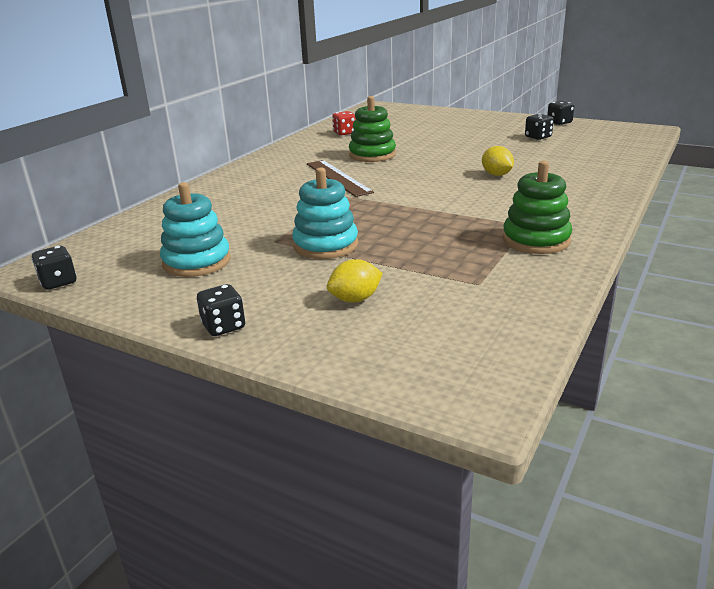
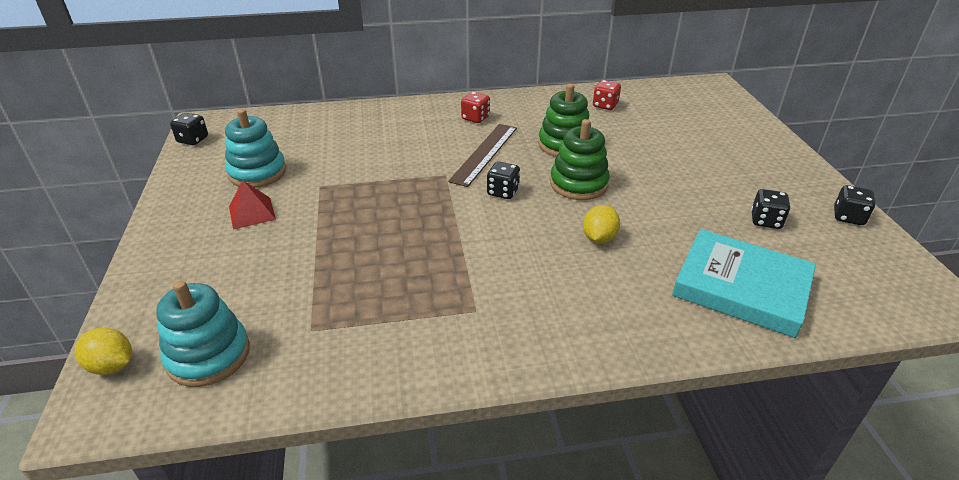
camera: 50 degrees right, 10 degrees up
black dice [197,284,245,336] -> black dice moved to [487,162,520,199]
turquoise stacking toy [292,167,358,259] -> turquoise stacking toy moved to [156,281,250,387]
yellow lemon [327,259,383,302] -> yellow lemon moved to [74,328,132,375]
green stacking toy [503,161,572,254] -> green stacking toy moved to [550,119,610,200]
none -> red pyramid [229,180,276,229]
none -> red dice [461,92,490,123]
none -> turquoise book [672,229,816,338]

